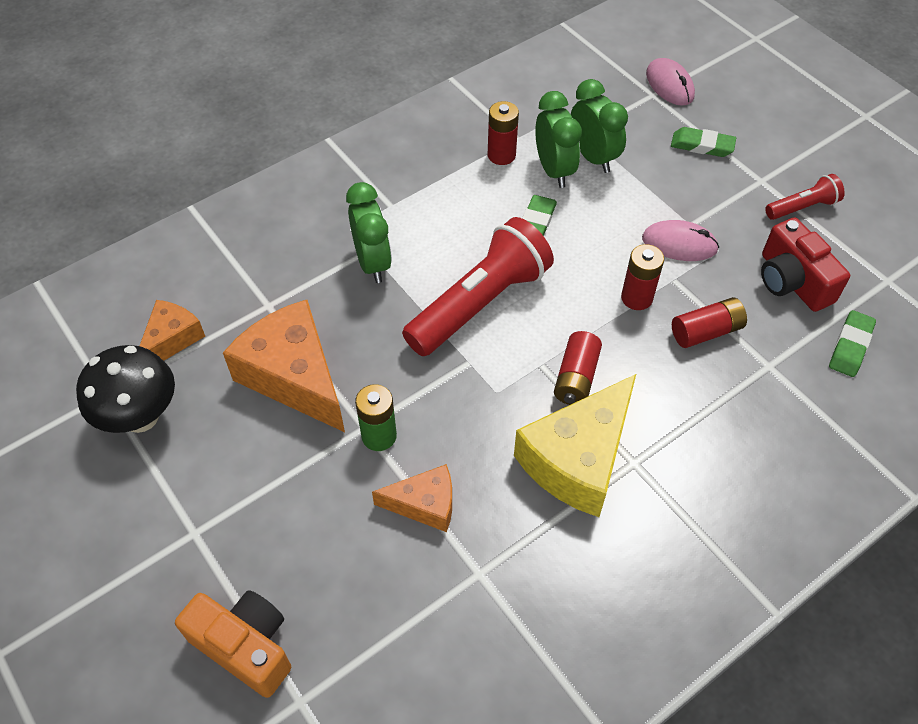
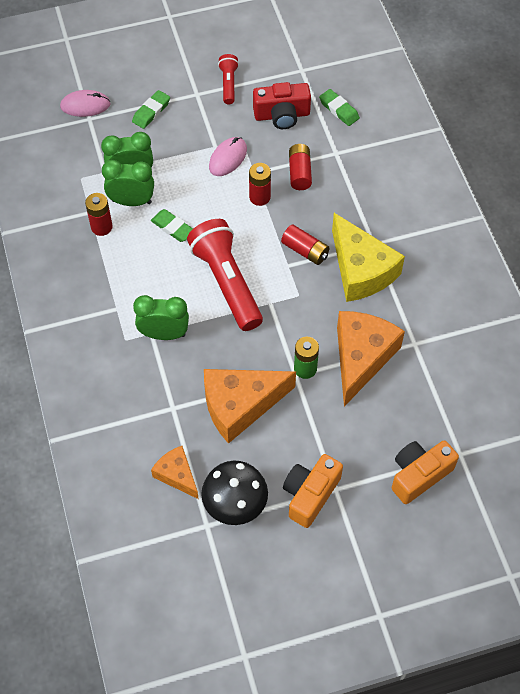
camera: 70 degrees left, 5 degrees up
orange cheese [372,464,452,532] -> orange cheese [337,311,405,407], size x1.81
none -> orange camera [283,454,343,528]

